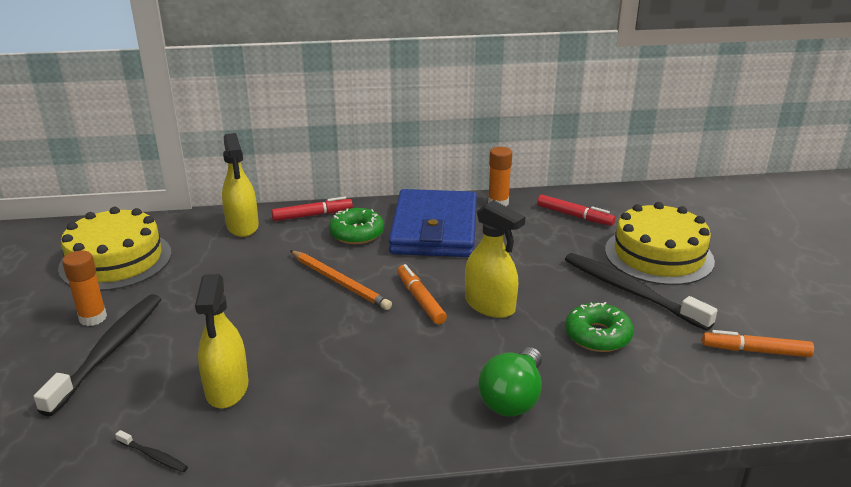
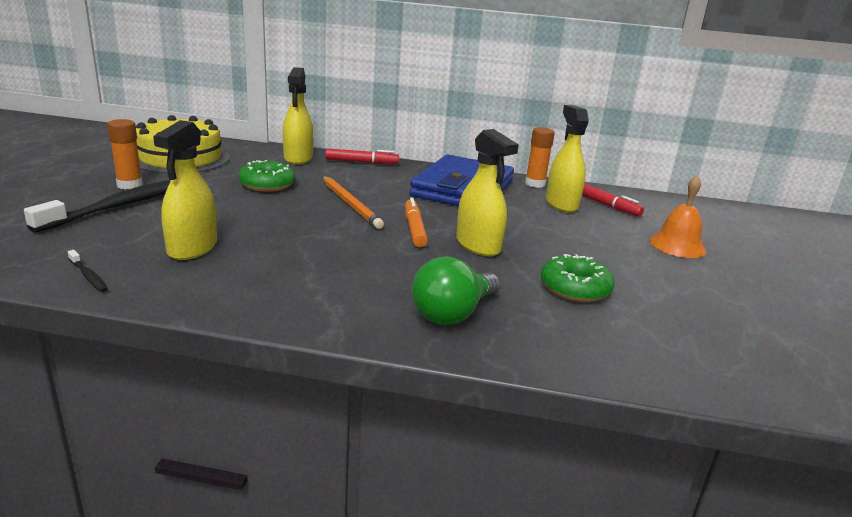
camera: 15 degrees right, 5 degrees down
green donut [329,208,384,244] -> green donut moved to [238,160,295,192]
black toothbrush [565,253,718,331] -> none
yellow cake [605,202,715,285] -> orange bell [649,175,706,258]
orange marker [702,330,814,357] -> none
none -> yellow spray bottle [546,105,589,212]

